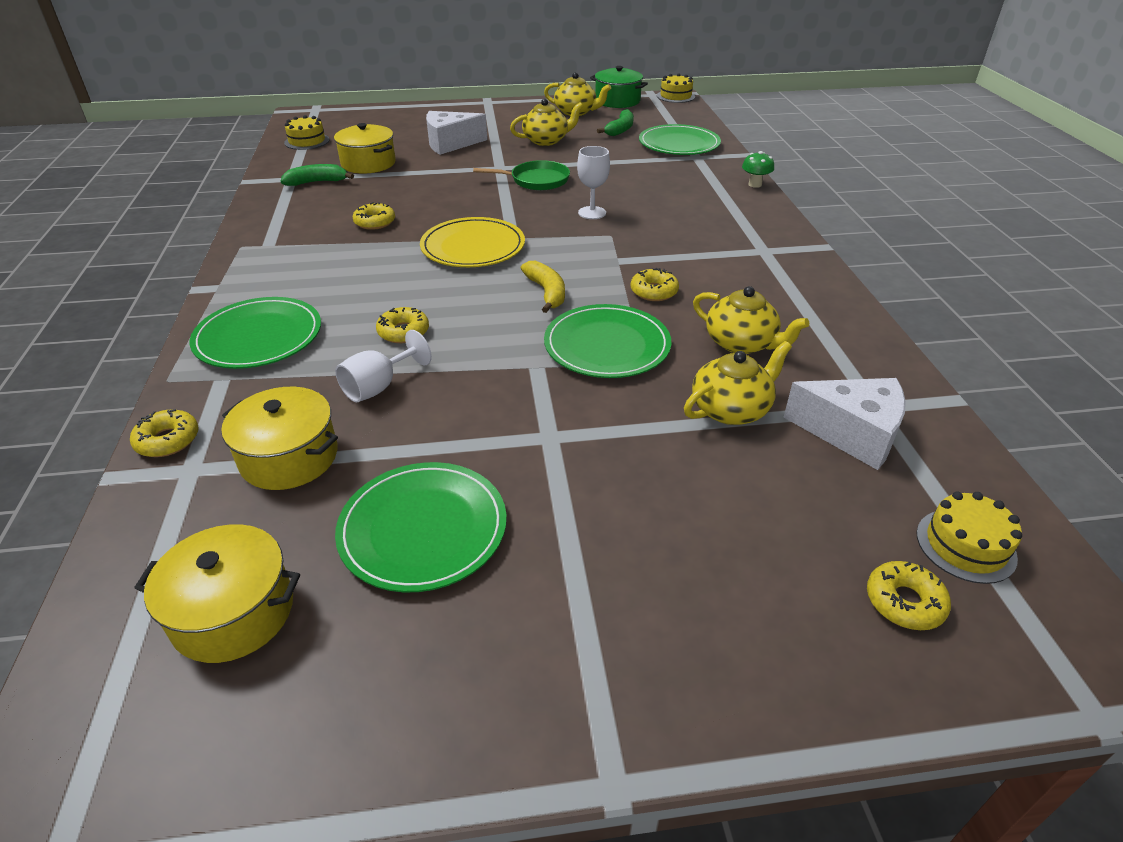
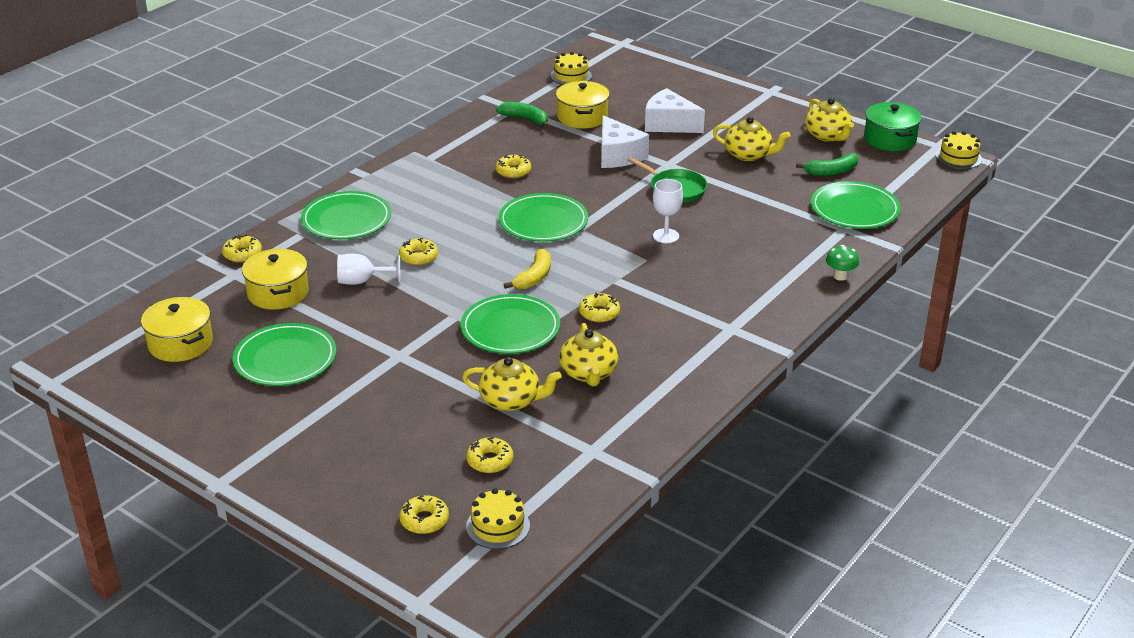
camera: 45 degrees right, 5 degrees down
yellow plate [420,217,525,267] -> green plate [499,193,588,242]
white cheese [783,378,906,470] -> white cheese moved to [601,115,649,168]
none -> yellow donut [466,437,513,473]

